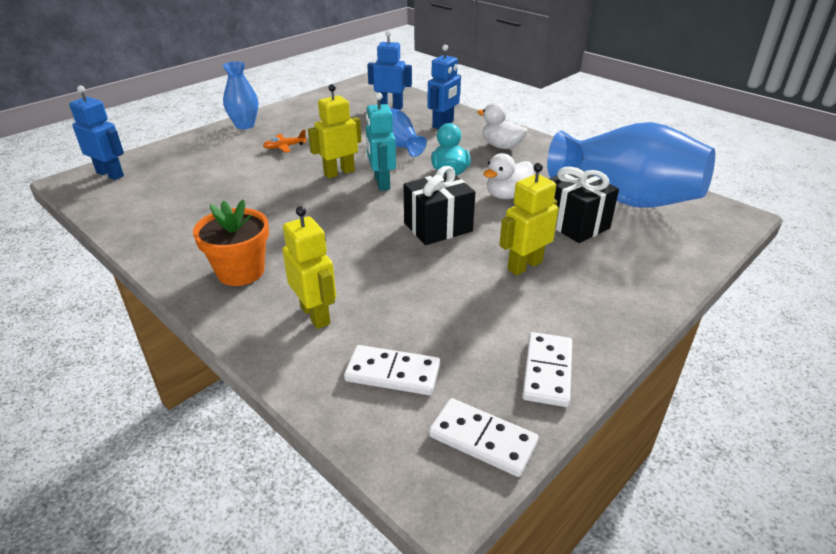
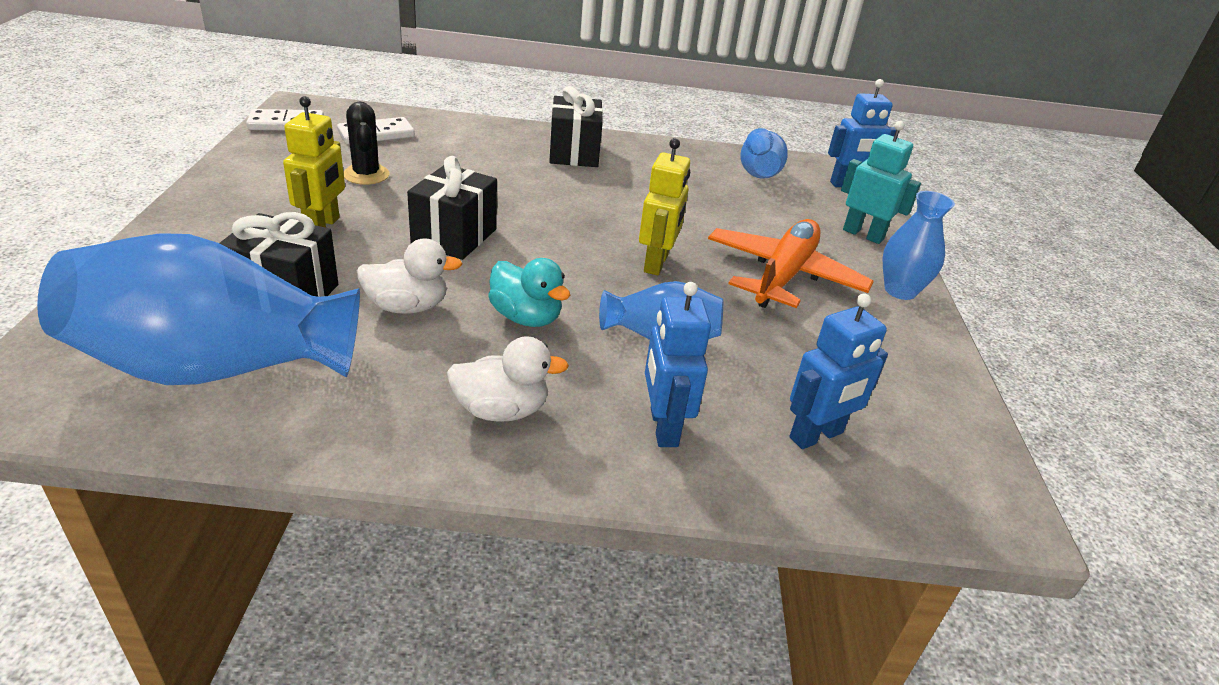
camera: 135 degrees right, 0 degrees up
orange flower pot [193,200,269,286] -> black gift [549,86,603,167]
orange plane [263,130,307,153] -> orange plane [708,219,874,308], size x2.46
yellow robot [282,206,336,329] -> none
turquoise robot [366,93,396,191] -> turquoise robot moved to [841,121,921,244]
white duck [484,153,534,199] -> white duck turned 75 degrees clockwise [357,238,462,314]
white domino [522,332,572,407] -> none
none -> black cactus [344,102,389,185]
none -> blue vase [740,128,788,179]

